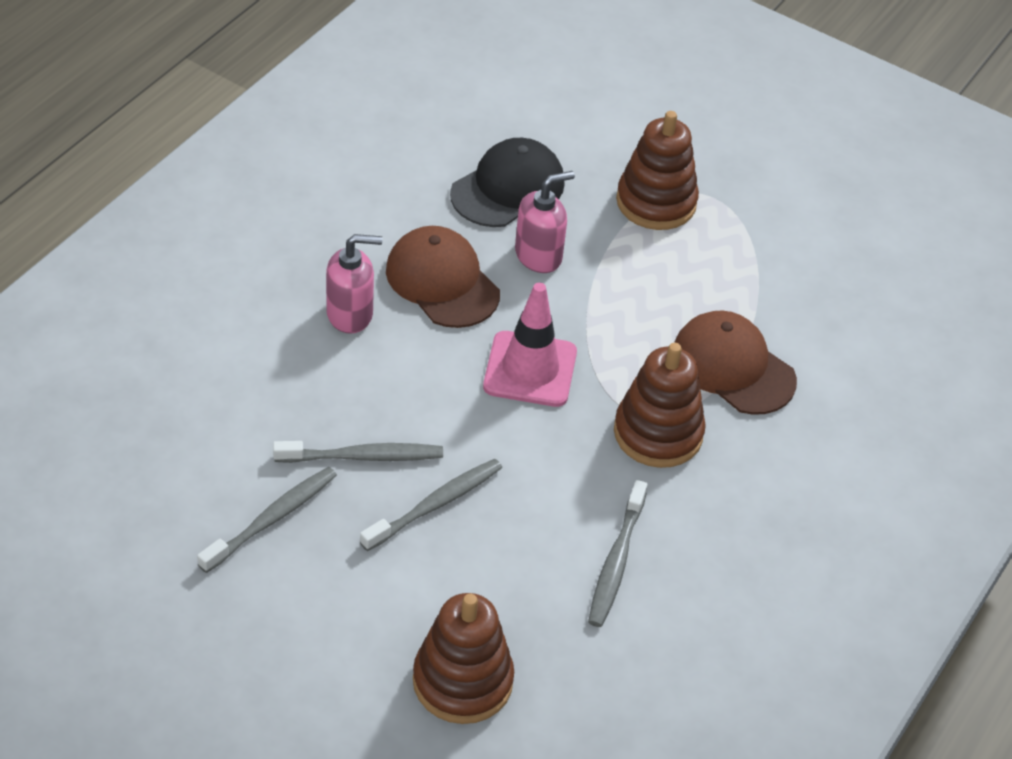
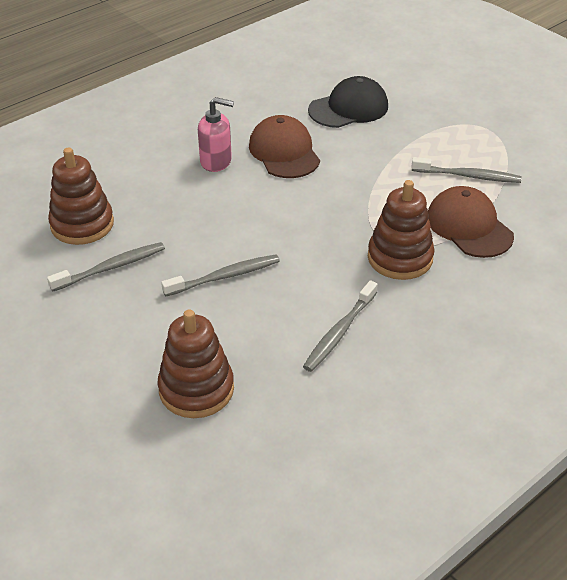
camera: 20 degrees right, 5 degrees down
grey toothbrush [273,441,443,463] -> grey toothbrush moved to [411,157,522,183]
pink traffic cone [483,283,577,407] -> none
pink soap dispenser [515,171,575,273] -> none
brown stacking toy [616,111,699,230] -> brown stacking toy moved to [48,148,114,245]

